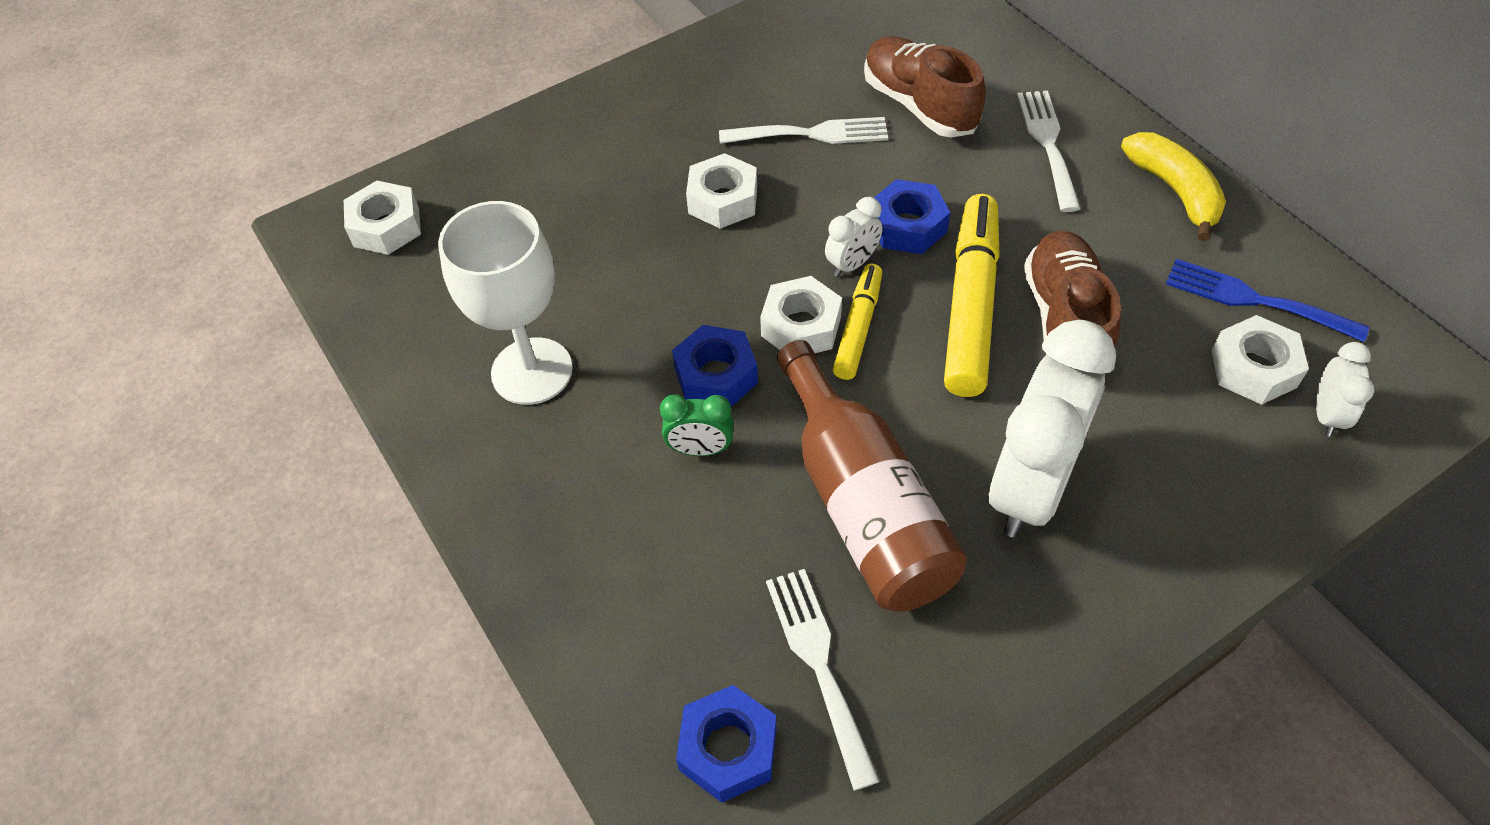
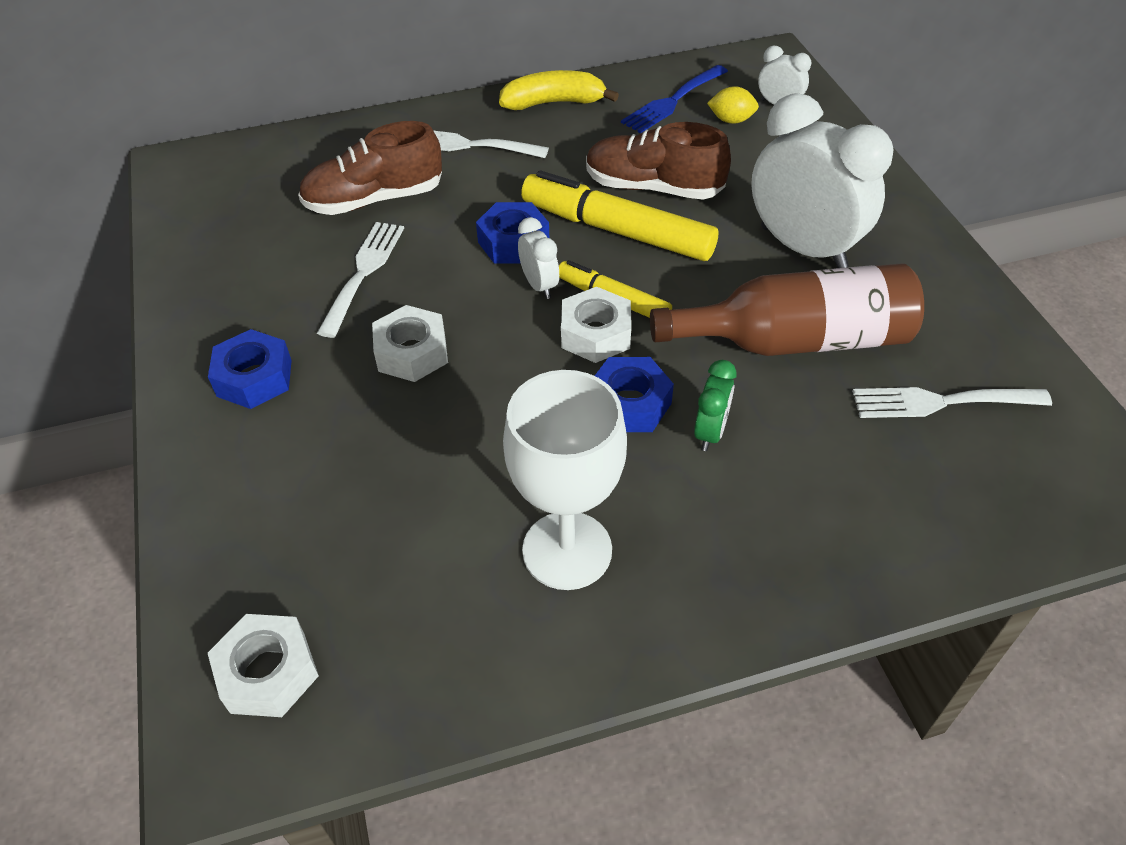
camera: 75 degrees left, 5 degrees down
blue nut [676,685,777,803] -> blue nut moved to [208,329,292,409]
white nut [1212,315,1309,405] -> yellow lemon [707,86,759,124]

